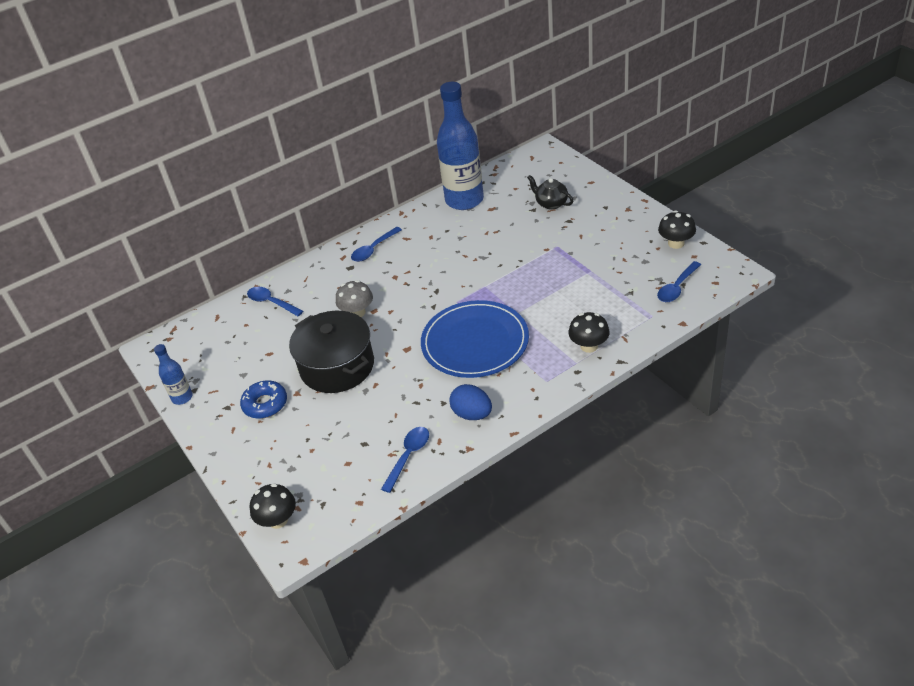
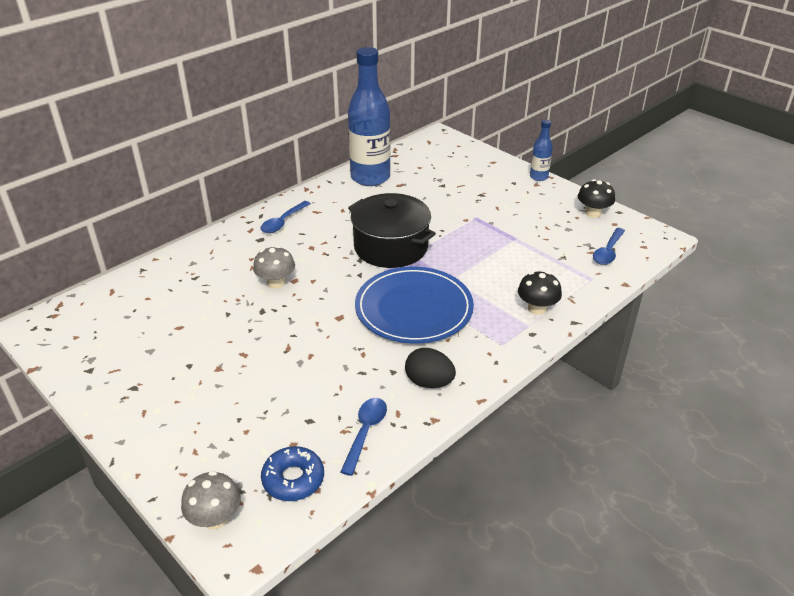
camera: 15 degrees left, 5 degrees down
blue bottle [154,344,193,405] -> blue bottle moved to [530,120,553,181]
blue donut [240,380,287,419] -> blue donut moved to [261,446,324,501]
blue spoon [247,287,303,316] -> none
black mushroom [250,483,296,529] -> grey mushroom [181,471,241,530]
black pot [289,311,374,393] -> black pot moved to [348,193,436,268]
blue egg [449,384,492,420] -> black egg [405,348,456,388]
black teapot [527,175,573,210] -> none

